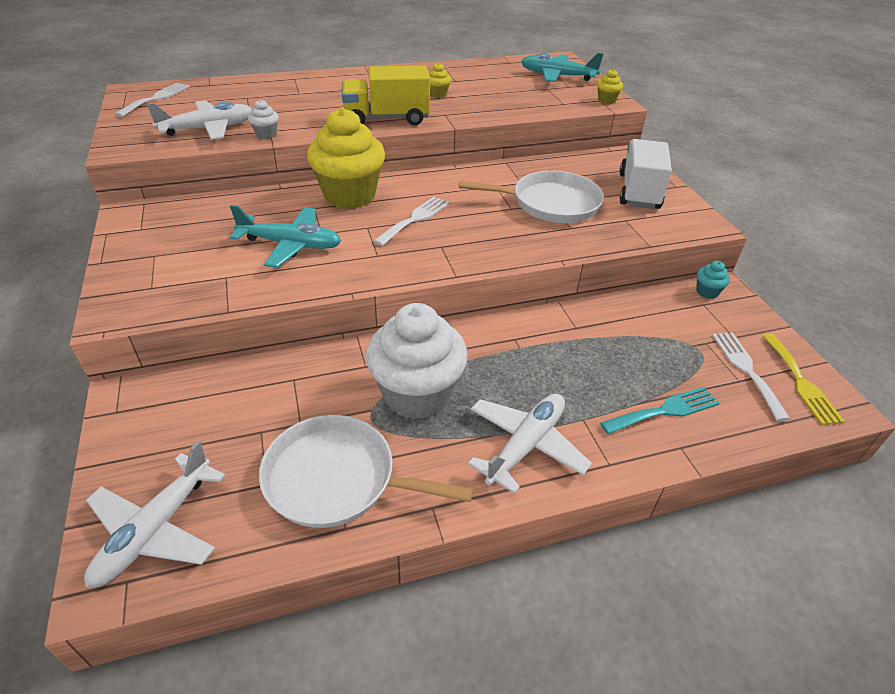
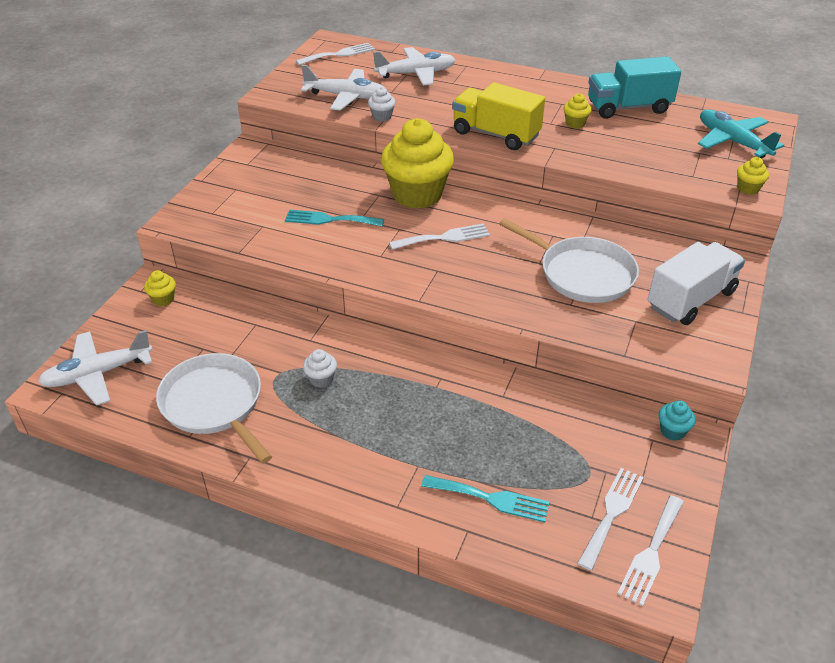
camera: 40 degrees right, 0 degrees up
turquoise plane [230,205,341,268] -> turquoise fork [285,209,384,226]
white cupcake [366,303,468,420] -> white cupcake [303,349,337,388], size x0.40
white plane [468,394,592,494] -> white plane moved to [373,47,456,85]
yellow fork [762,333,845,425] -> white fork [617,495,684,606]
none -> yellow cupcake [144,270,176,306]
none -> turquoise truck [588,57,681,119]

